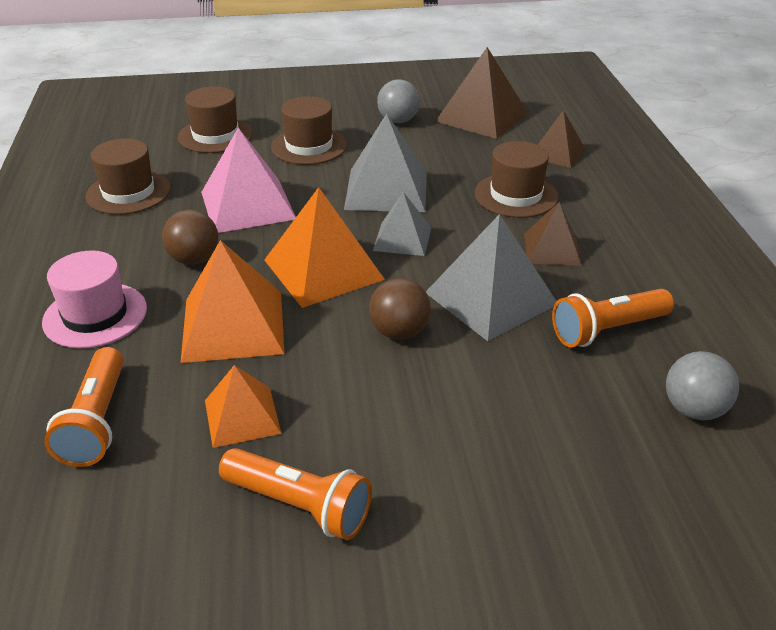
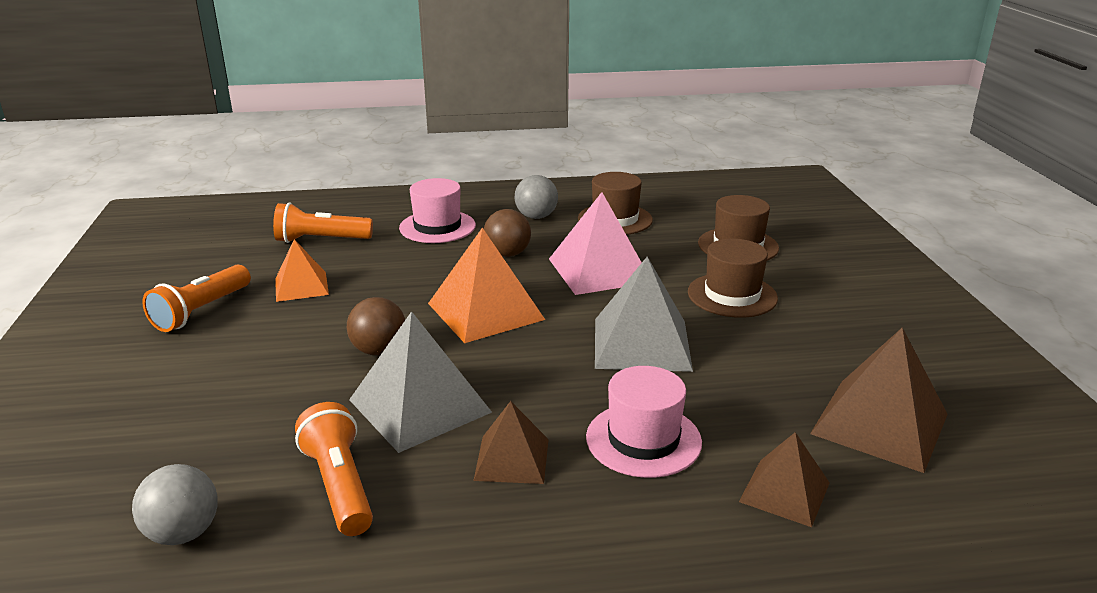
camera: 90 degrees right, 10 degrees down
orange pyramid [181,240,284,363] -> none
grey pyramid [373,192,432,256] -> none
grey ball [377,79,420,123] -> grey ball moved to [515,175,558,219]
brown hat [474,141,558,218] -> pink hat [586,366,702,478]

